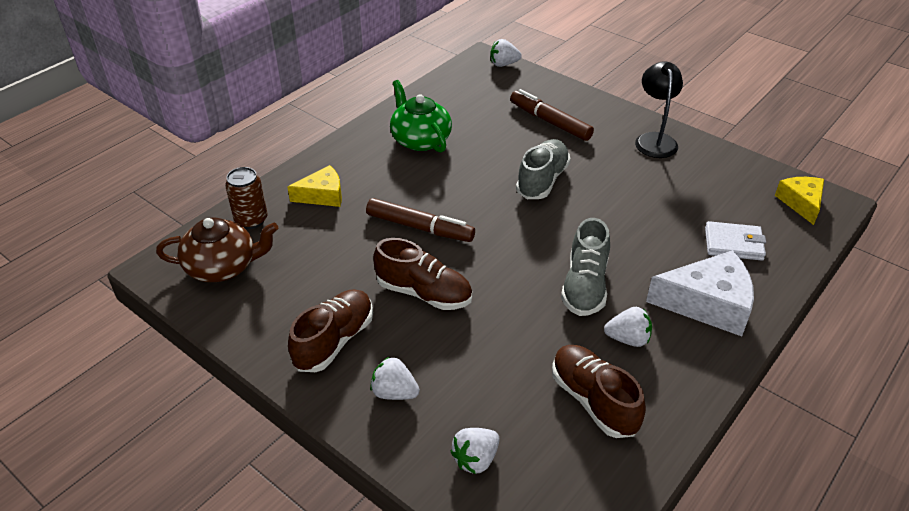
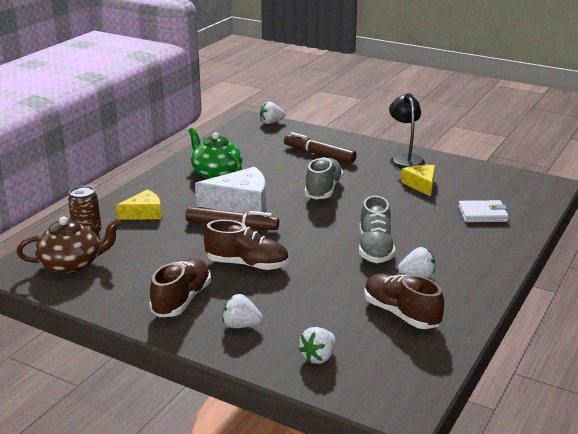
camera: 10 degrees left, 15 degrees down
white cheese [646,250,754,336] -> white cheese moved to [195,167,266,214]
yellow cheese [775,177,824,225] -> yellow cheese moved to [401,165,435,197]

